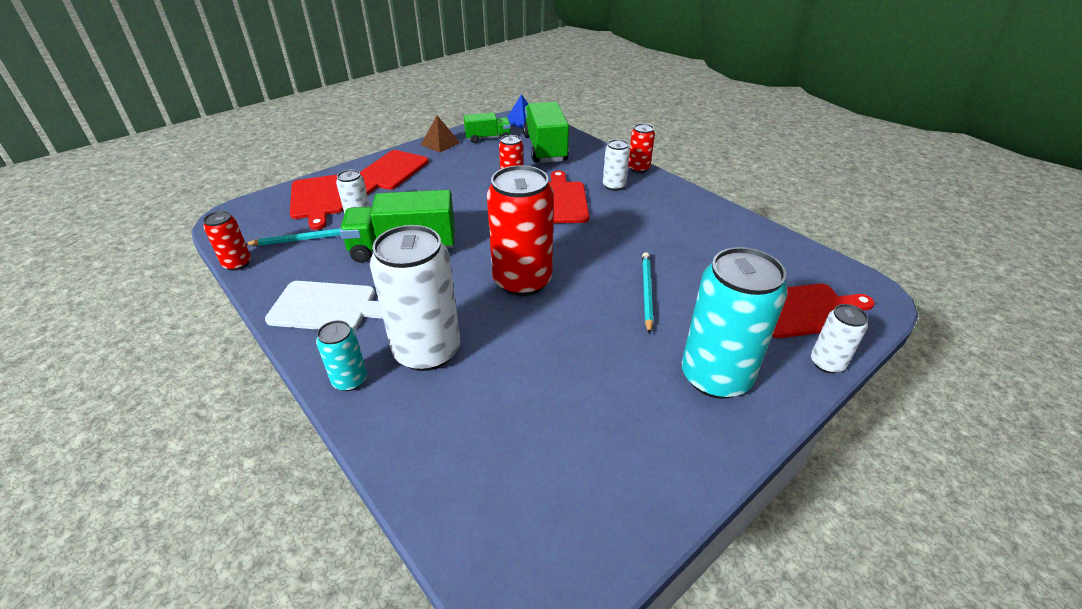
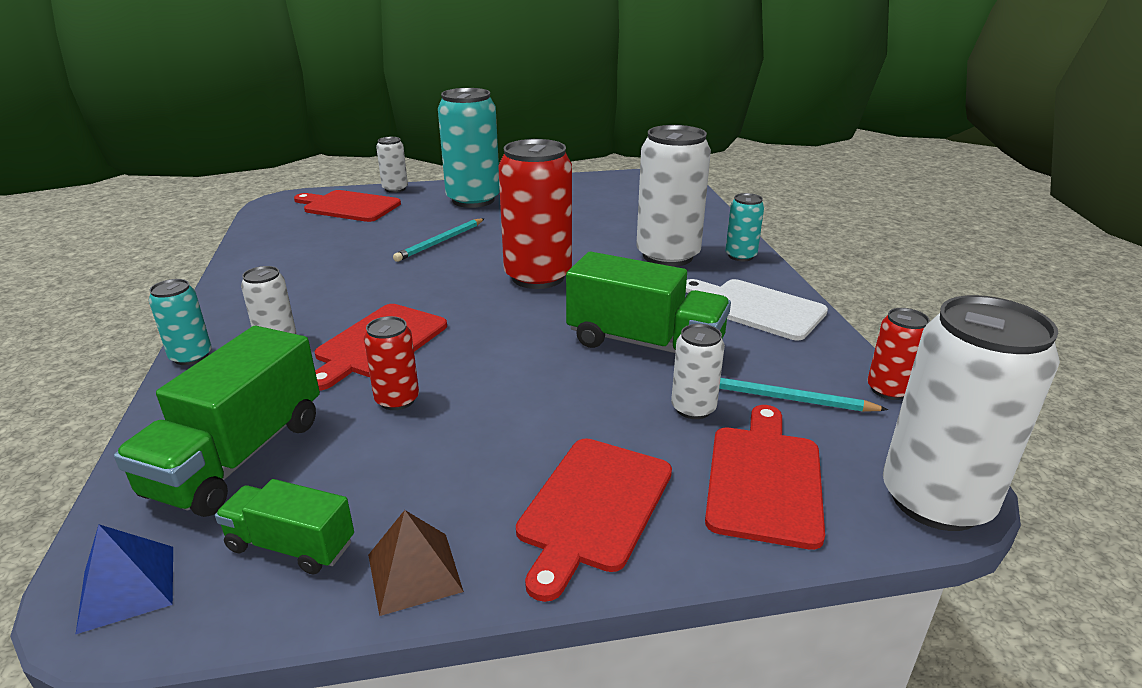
camera: 150 degrees left, 10 degrees down
red cutting board [360,150,429,195] -> red cutting board turned 150 degrees clockwise [516,438,672,602]
red can [628,124,655,173] -> turquoise can [149,279,212,365]
none -> white can [883,295,1060,531]

